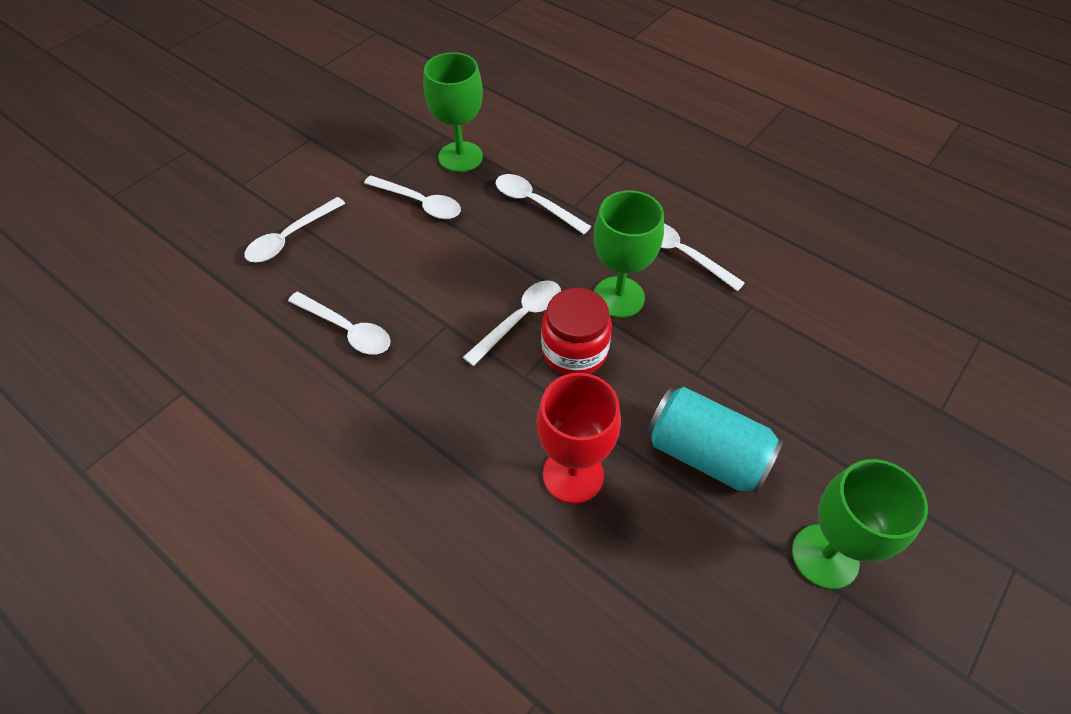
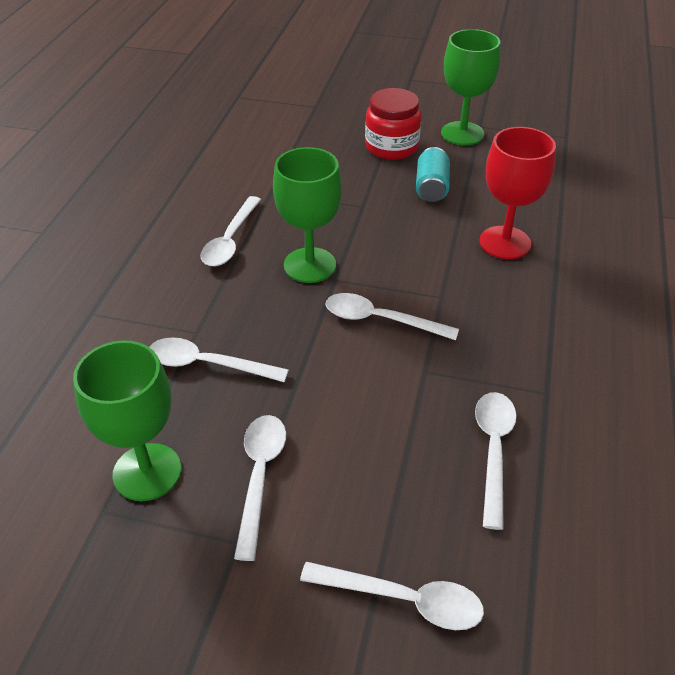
camera: 115 degrees left, 10 degrees down
white spoon [496,174,591,234] -> white spoon turned 90 degrees clockwise [150,337,289,382]
red jar [541,288,612,375] -> red jar moved to [365,88,421,160]
turquoise can [646,387,783,494] -> turquoise can [416,147,450,202], size x0.62

